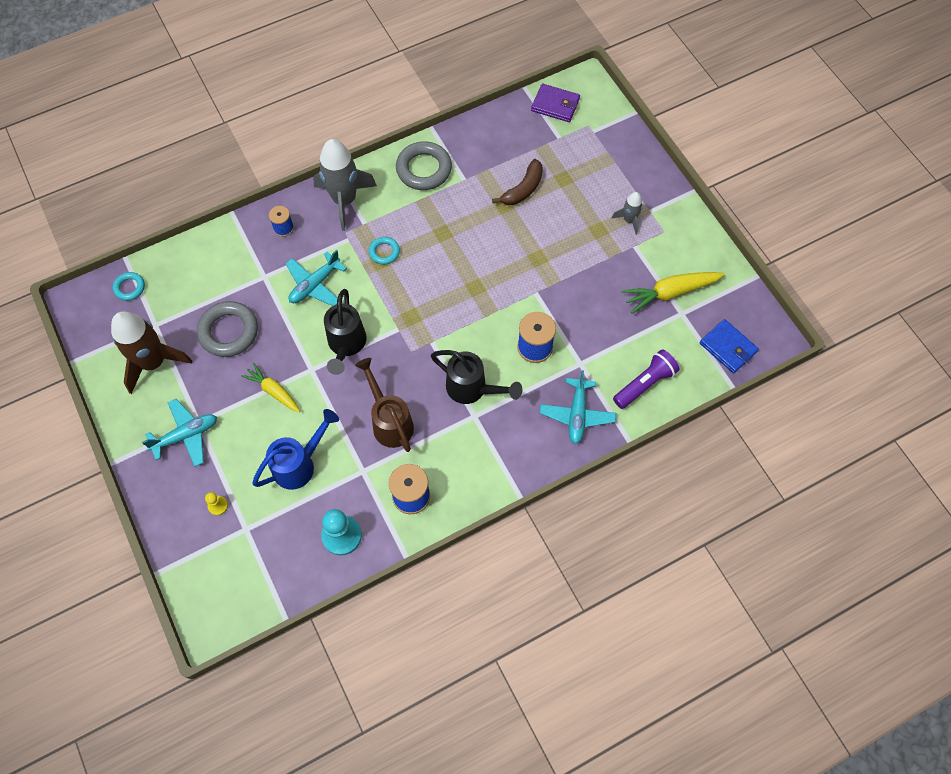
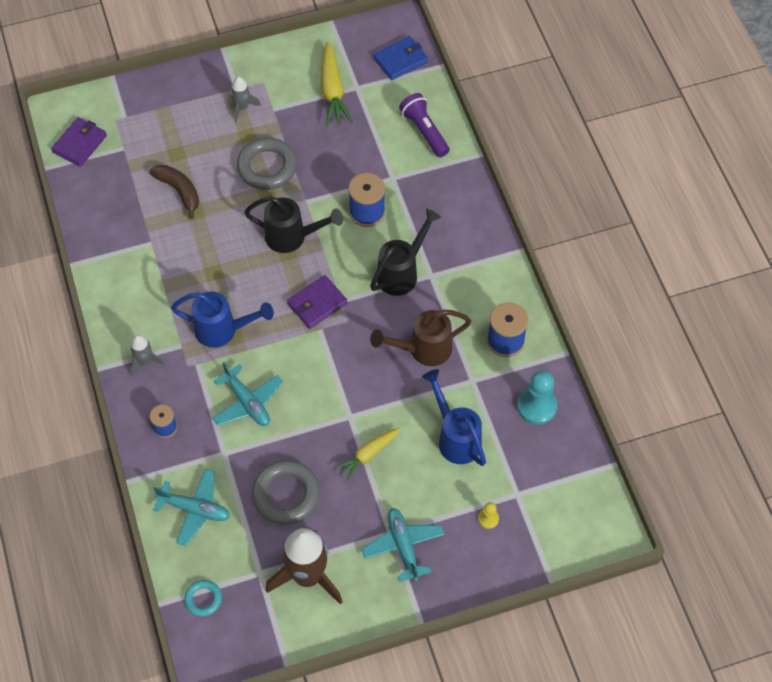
camera: 80 degrees left, 5 degrees down
grey rocket [313,139,377,231] -> grey rocket [130,335,165,376], size x0.49
black watering can [324,289,367,375] -> black watering can moved to [244,196,343,253]
turquoise ring [369,237,400,265] -> blue watering can [171,291,274,348]
grey ring [396,142,452,190] -> grey ring moved to [237,138,297,190]
turquoise plane [540,370,616,444] -> turquoise plane moved to [153,469,230,546]
none -> purple wallet [287,275,347,329]

